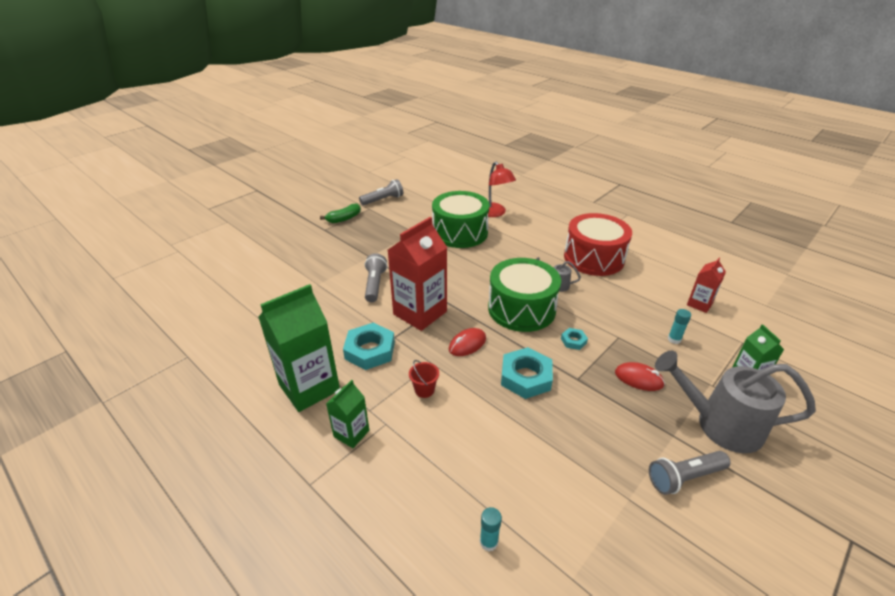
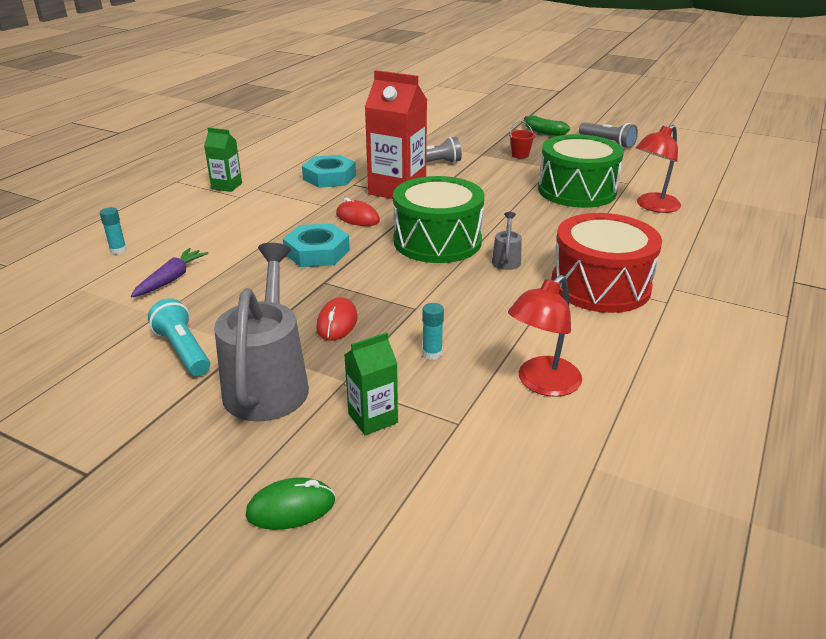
camera: 75 degrees right, 5 degrees down
green carton [258,284,340,412] -> none
red bucket [409,360,439,398] -> red bucket moved to [509,121,535,159]
turquoise nut [561,328,588,350] -> none
grey flashlight [649,451,731,495] -> turquoise flashlight [148,298,210,376]
red carton [687,257,726,313] -> red lamp [508,275,582,397]
none -> purple carrot [131,248,209,297]
none -> green mouse [246,477,335,530]

